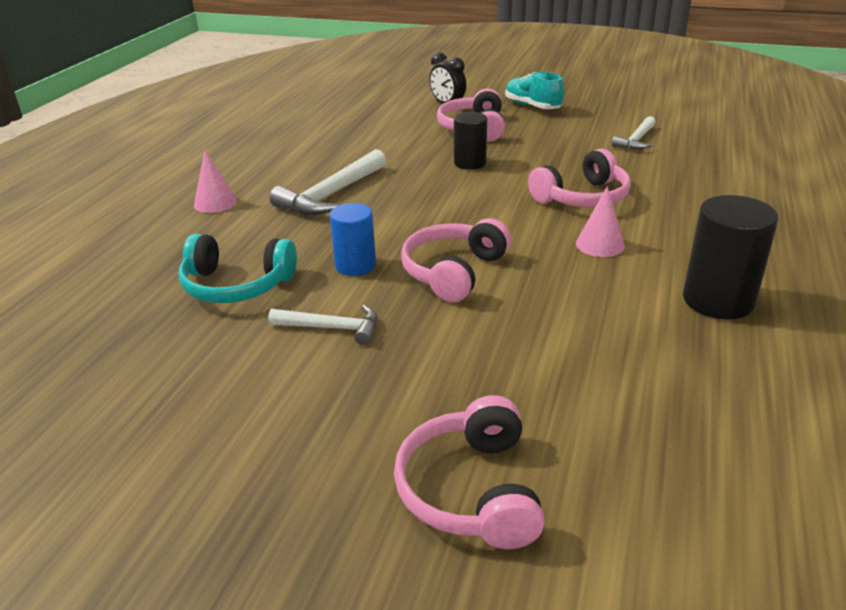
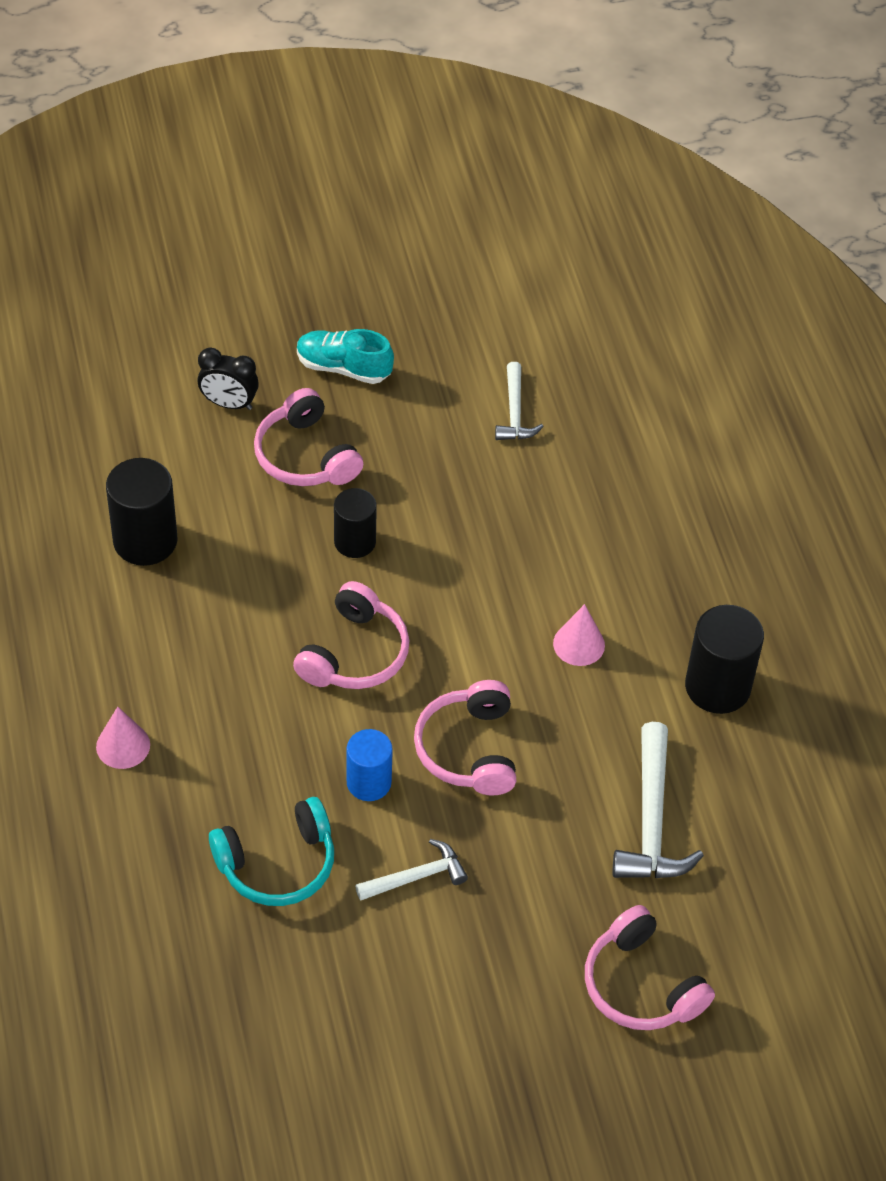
camera: 35 degrees left, 20 degrees up
white hammer [270,149,386,215] -> white hammer moved to [613,722,704,878]
pink headphones [528,149,631,207] -> pink headphones moved to [293,581,409,689]
none -> black cylinder [106,458,178,566]

